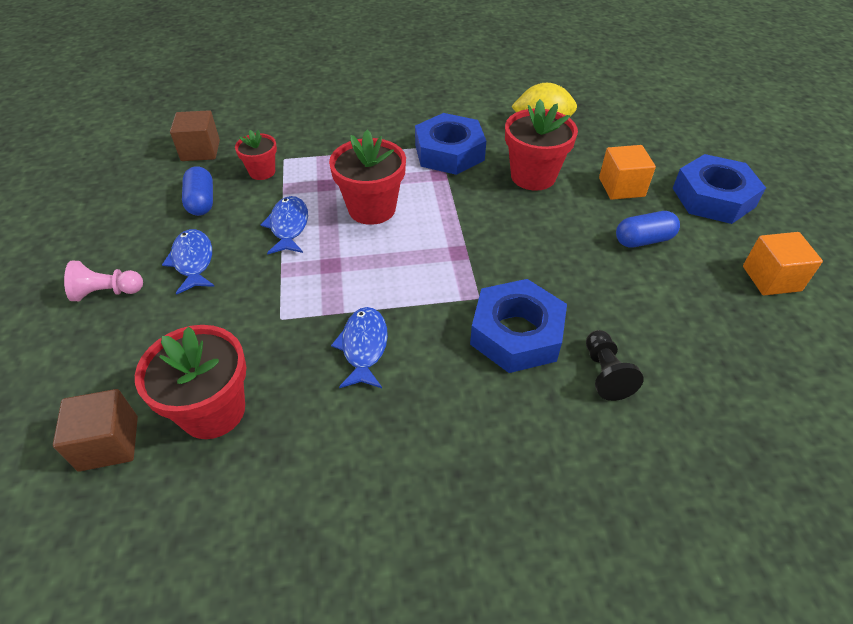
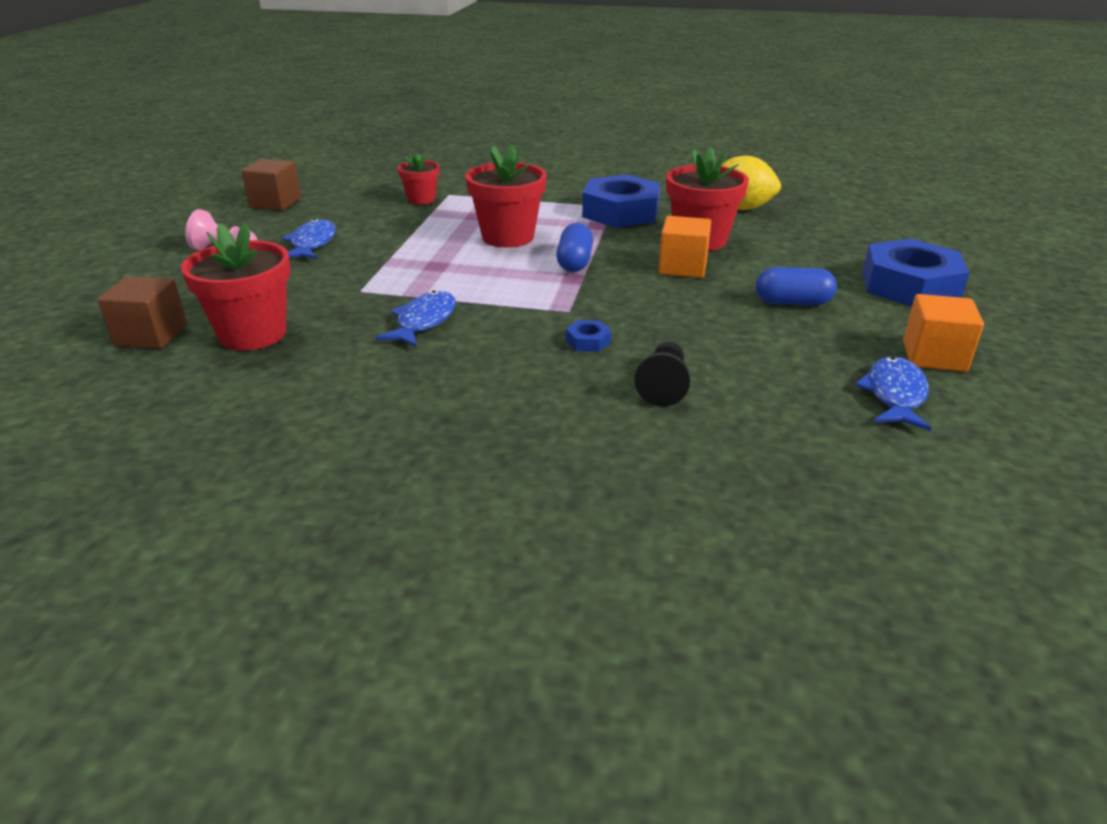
camera: 20 degrees right, 15 degrees down
brown cube [170,110,220,161] -> brown cube moved to [241,159,301,210]
blue capsule [182,166,213,216] -> blue capsule moved to [556,223,593,272]
blue fish [261,196,308,255] -> blue fish moved to [855,357,931,431]
blue nut [470,279,567,373] -> blue nut [566,320,611,352], size x0.40
orange cube [599,145,656,200] -> orange cube moved to [658,216,711,278]

